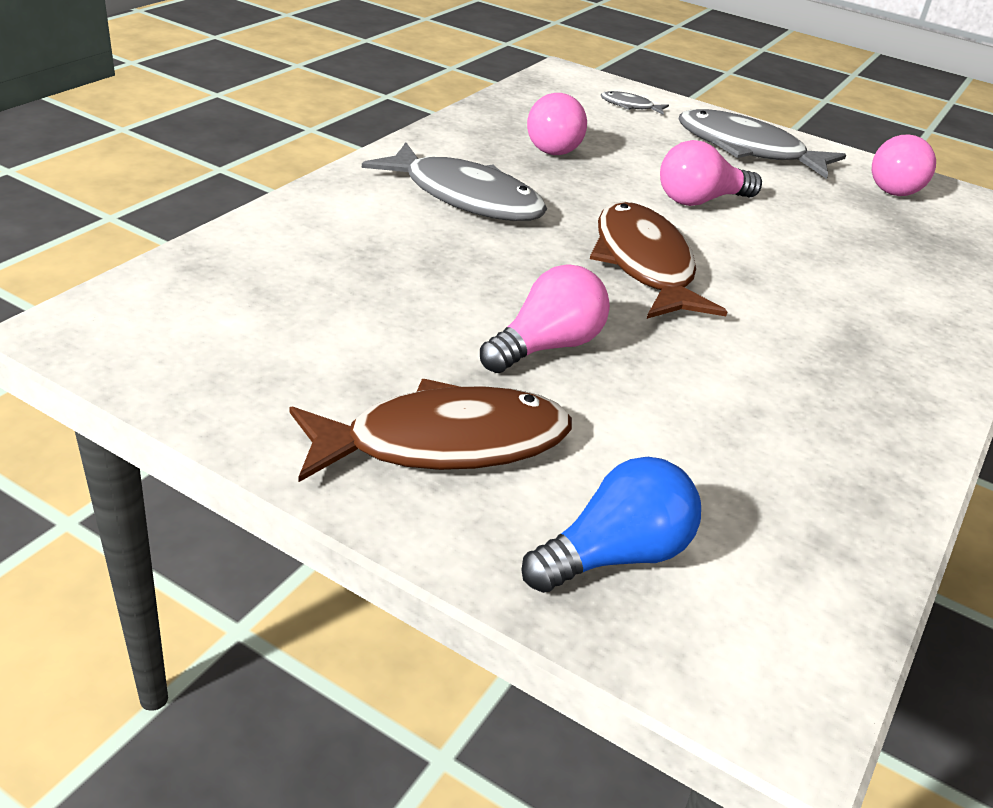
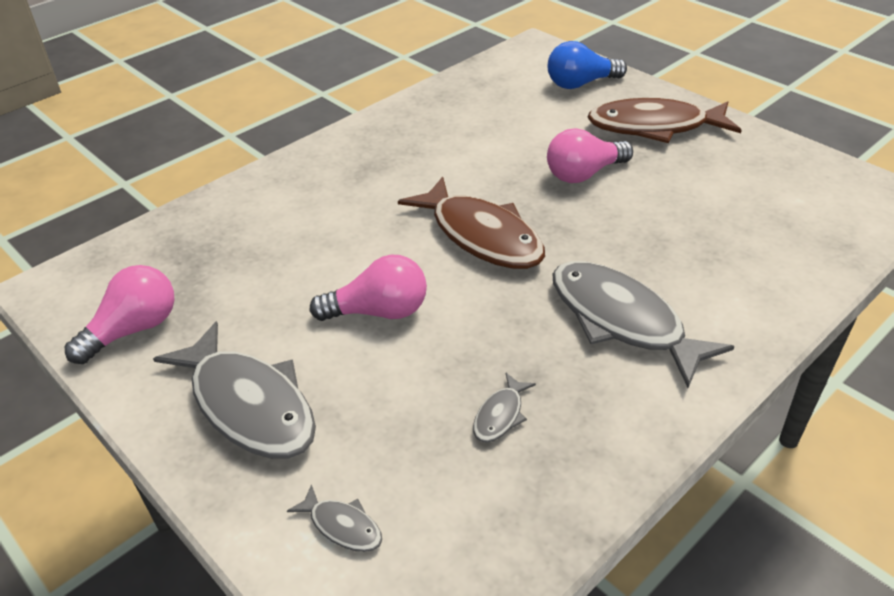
camera: 160 degrees left, 5 degrees up
pink light bulb [527,93,587,155] -> grey fish [473,373,536,443]
brown fish [590,201,727,319] -> brown fish turned 45 degrees counterclockwise [398,176,545,269]

